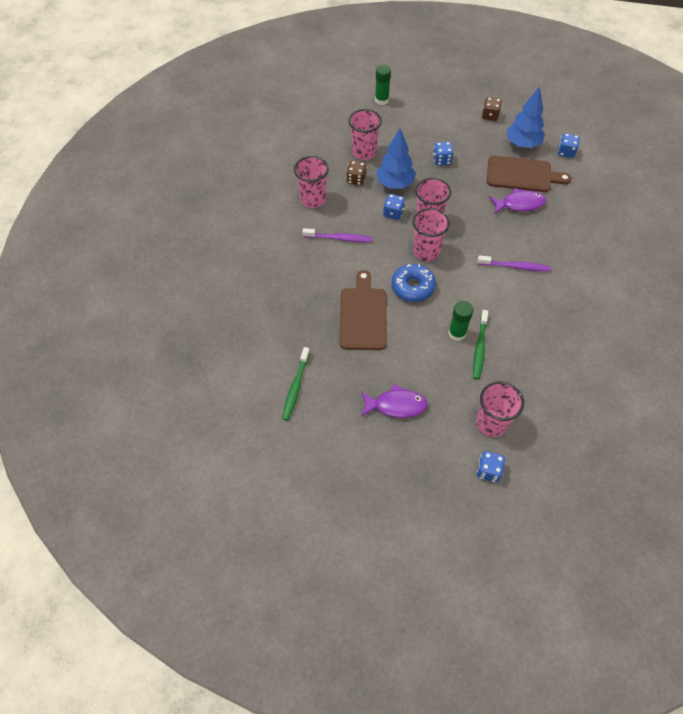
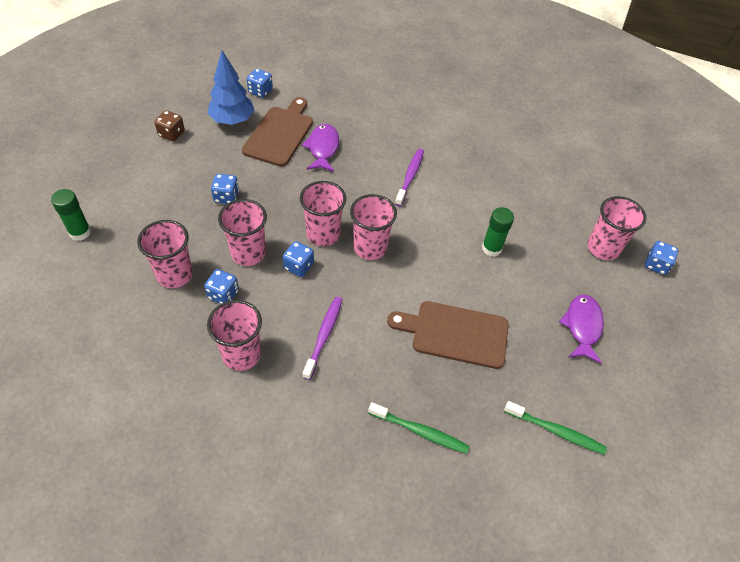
camera: 85 degrees left, 5 degrees down
brown dice [346,161,367,186] -> blue dice [204,269,239,304]
blue tree [376,128,416,189] -> pink cup [218,199,267,266]
blue donut [391,264,436,302] -> none
green toothbrush [473,310,488,380] -> green toothbrush moved to [368,402,469,454]

